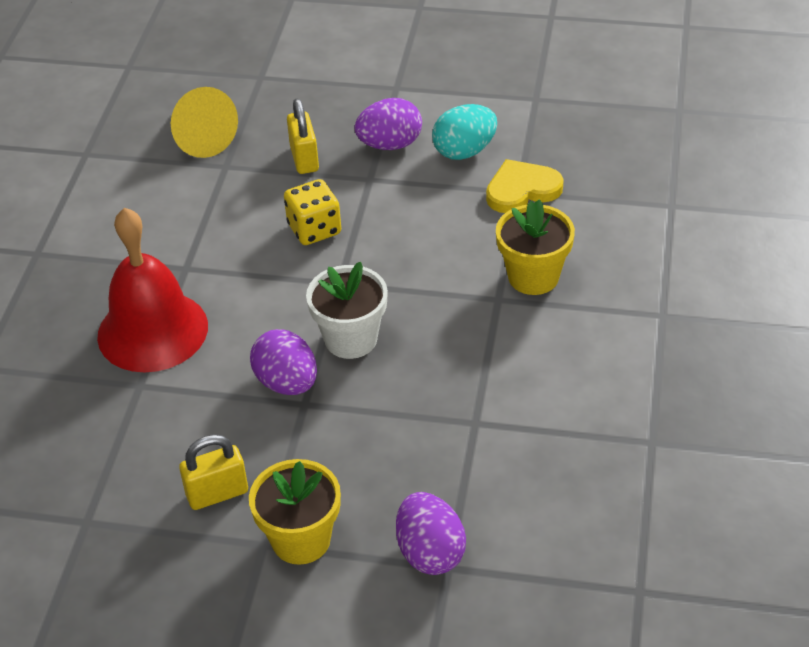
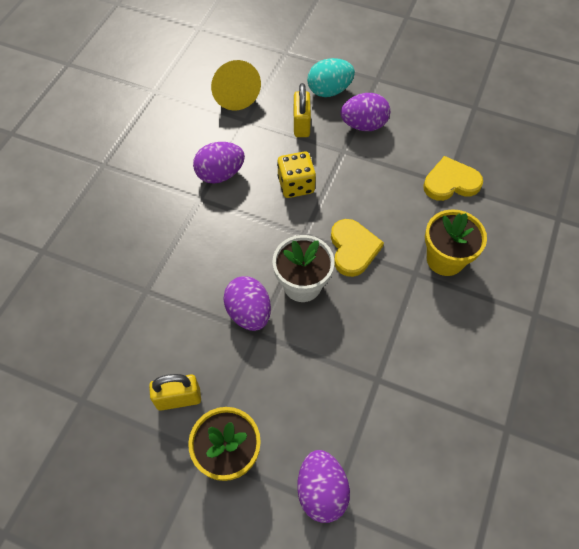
camera: 10 degrees right, 15 degrees up
red bell [97,208,208,372] -> none
turquoise egg [432,104,497,160] -> turquoise egg moved to [307,58,355,97]
none -> purple egg [193,142,245,184]
none -> yellow heart [331,219,384,277]

